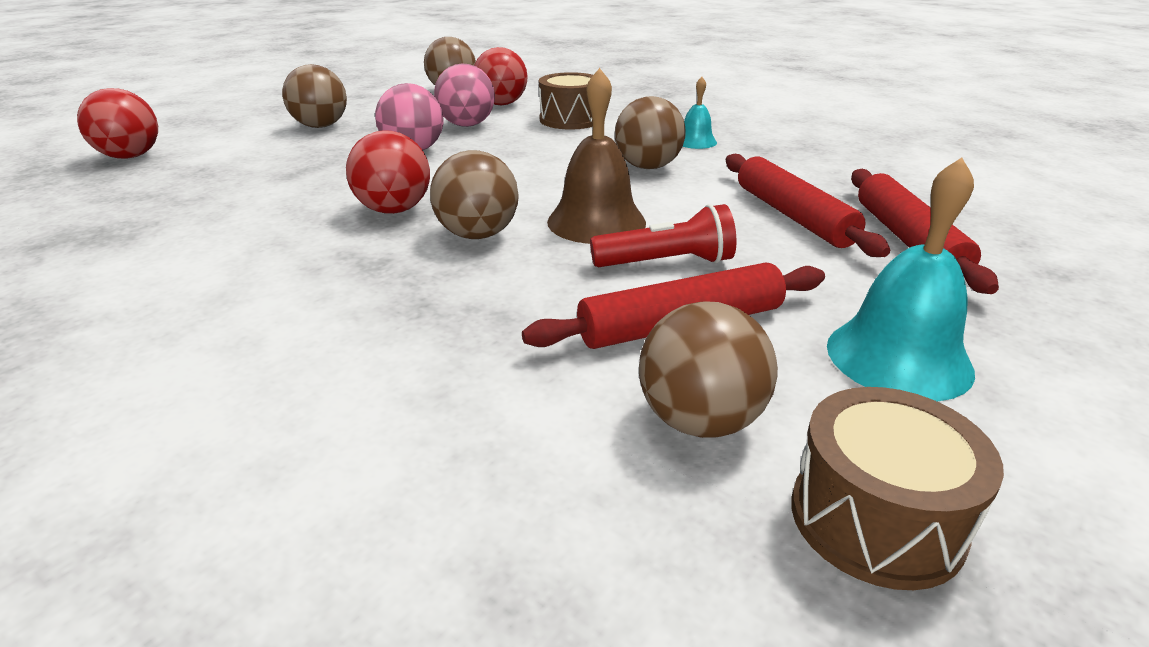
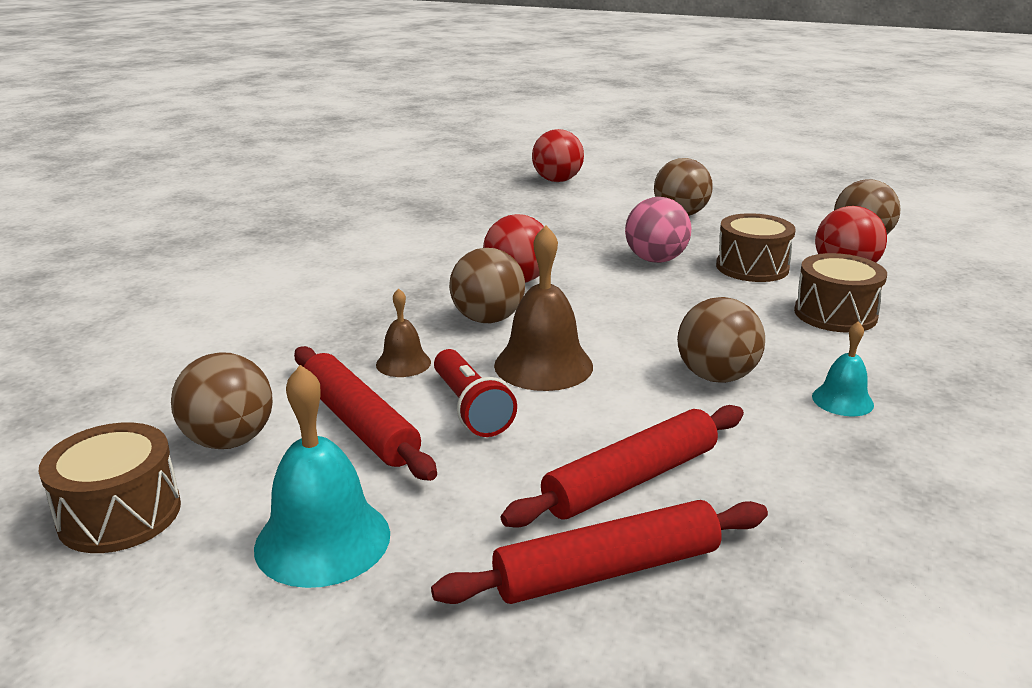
camera: 75 degrees right, 5 degrees down
pink ball [434,63,495,127] -> brown drum [716,213,796,282]
none -> brown bell [376,288,431,377]

